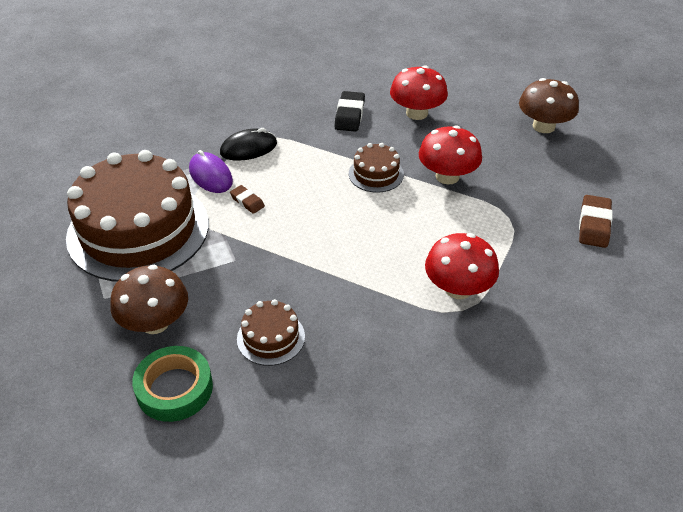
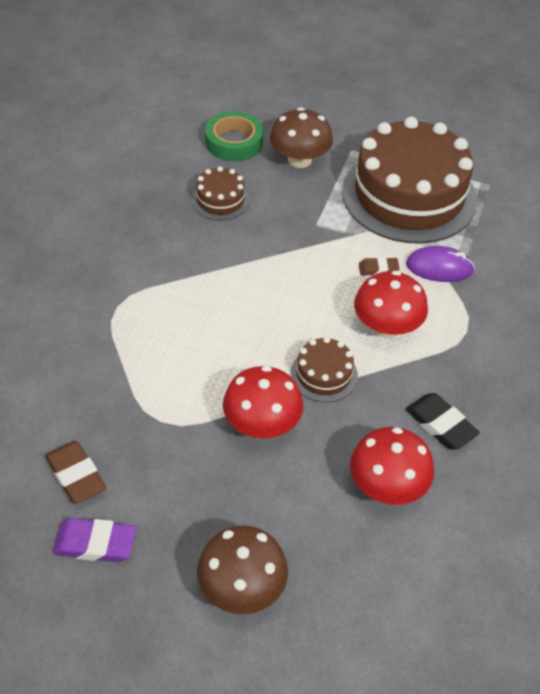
camera: 130 degrees right, 5 degrees up
black mouse [220,128,277,161] -> none
red mushroom [425,233,499,299] -> red mushroom moved to [354,271,428,338]
none -> purple eraser [52,518,136,562]

